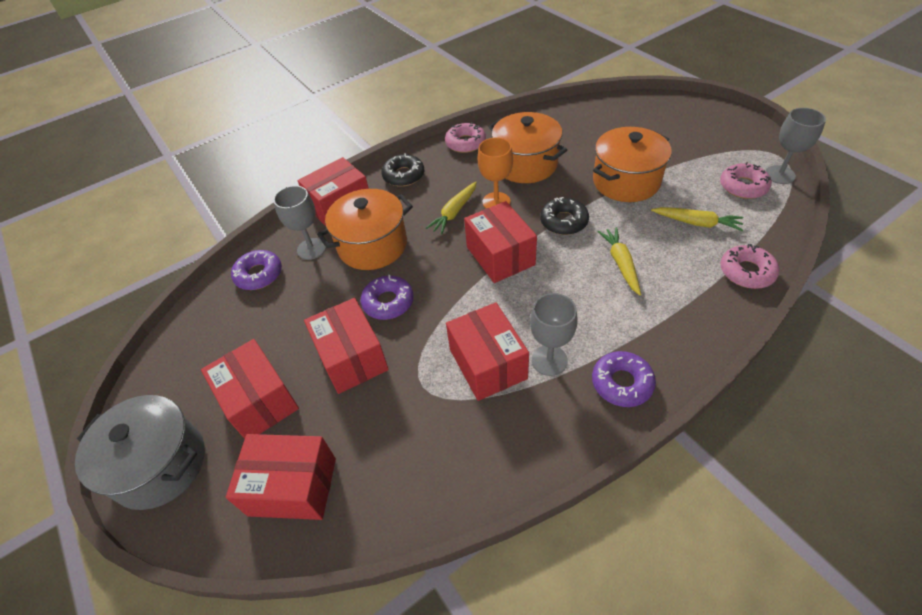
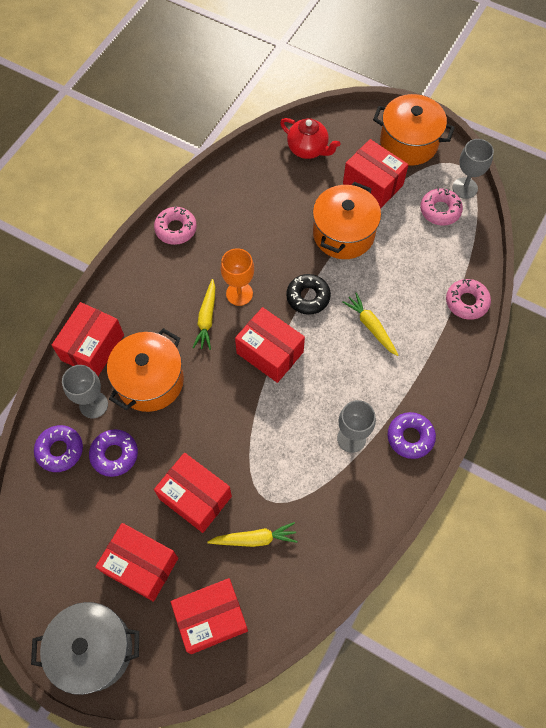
camera: 30 degrees left, 15 degrees up
purple donut [361,275,414,320] -> purple donut moved to [89,429,138,477]
black donut [381,153,424,187] -> none
red box [446,302,529,401] -> red box moved to [343,139,409,209]
orange pot [488,112,567,183] -> orange pot moved to [373,94,455,166]
yellow carrot [651,207,744,231] -> yellow carrot moved to [207,522,297,547]
none -> red teapot [280,118,341,159]

